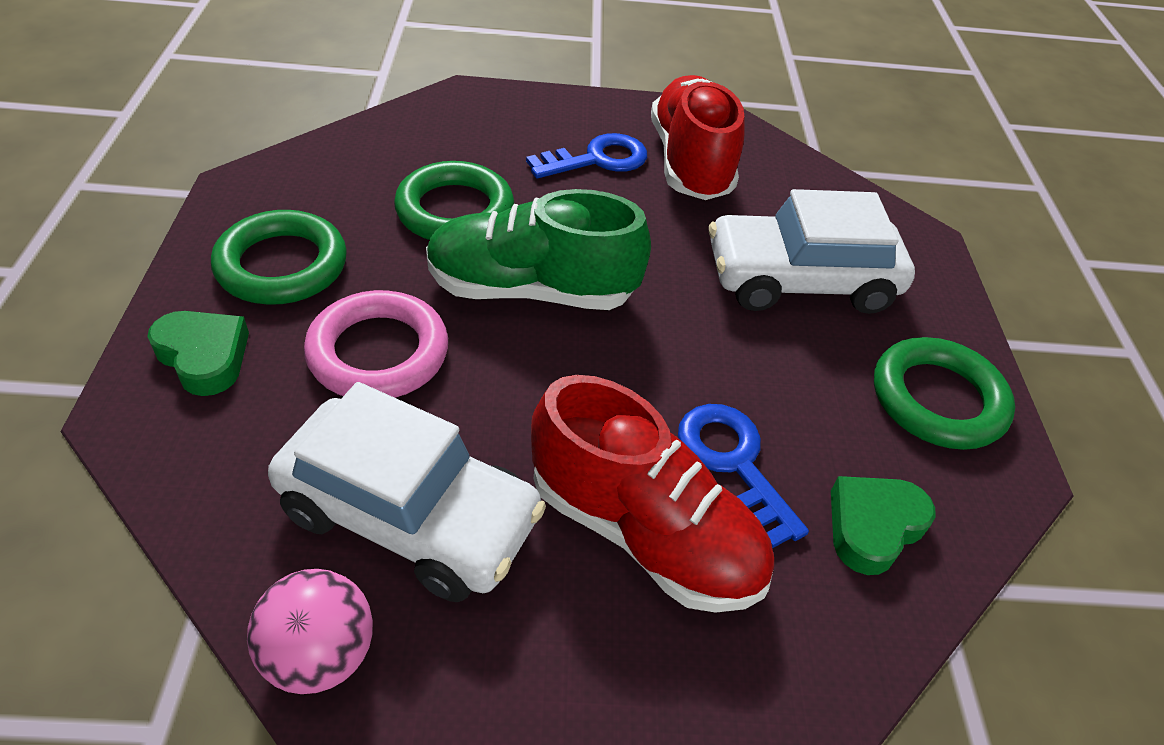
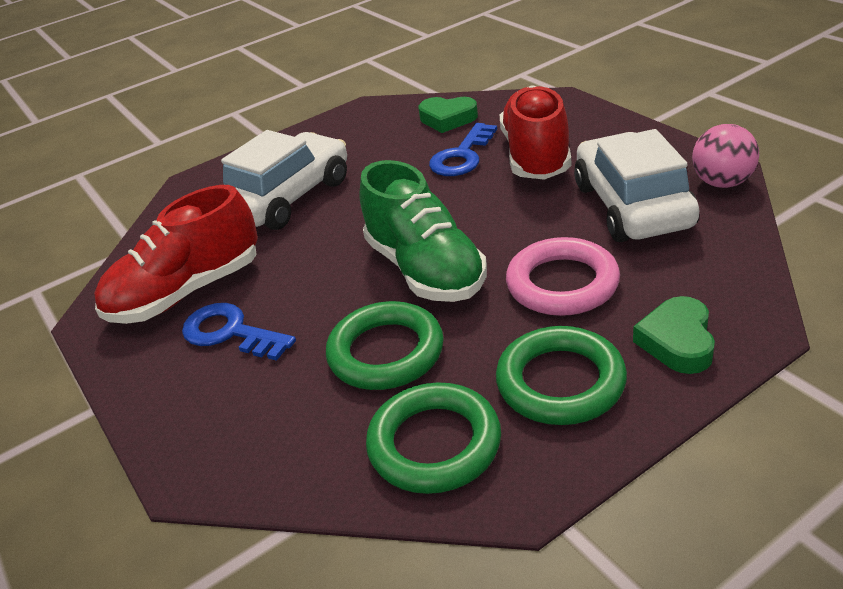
camera: 115 degrees left, 10 degrees down
white car [709,189,915,314] -> white car turned 105 degrees counterclockwise [221,130,347,230]
green ring [874,337,1015,450] -> green ring moved to [366,382,501,494]

